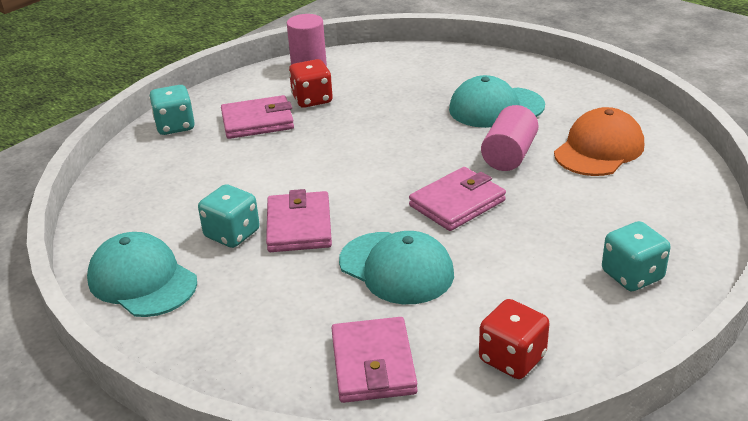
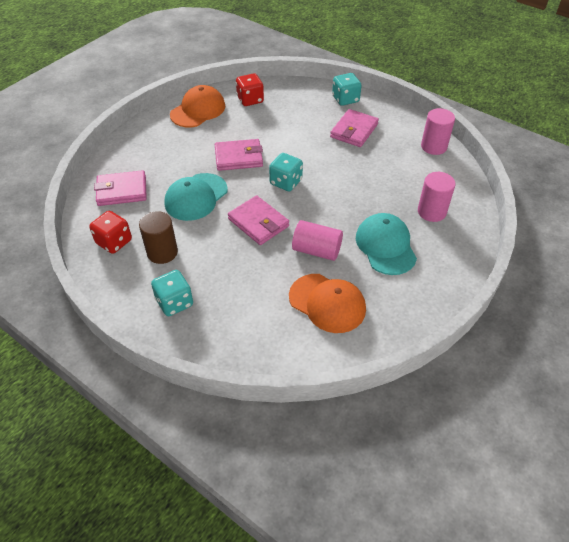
camera: 85 degrees right, 15 degrees up
turquoise cap [87,232,197,317] -> orange cap [170,85,225,127]
turquoise dice [198,184,260,248] -> turquoise dice moved to [269,153,303,191]
pink wallet [221,95,294,139] -> pink wallet turned 45 degrees clockwise [330,109,379,147]
red dice [289,59,333,108] -> red dice moved to [236,73,264,106]
none -> brown cylinder [139,211,178,264]
none -> pink cylinder [418,172,456,222]

